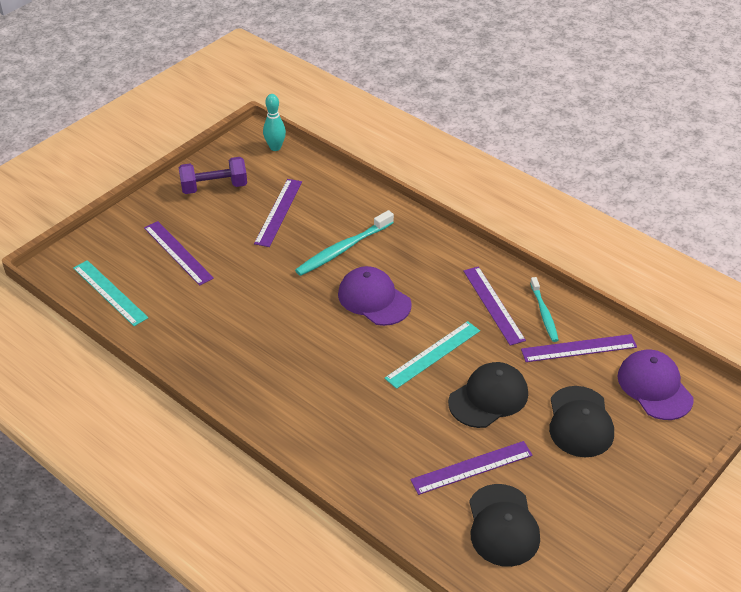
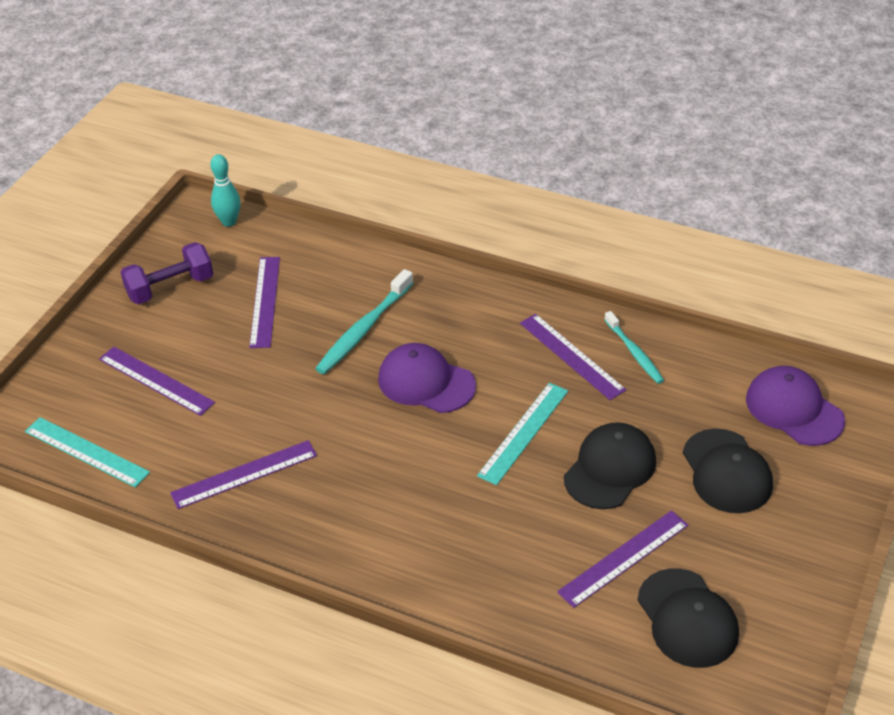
camera: 15 degrees left, 0 degrees up
purple ruler [521,334,637,362] -> purple ruler moved to [170,440,317,509]

